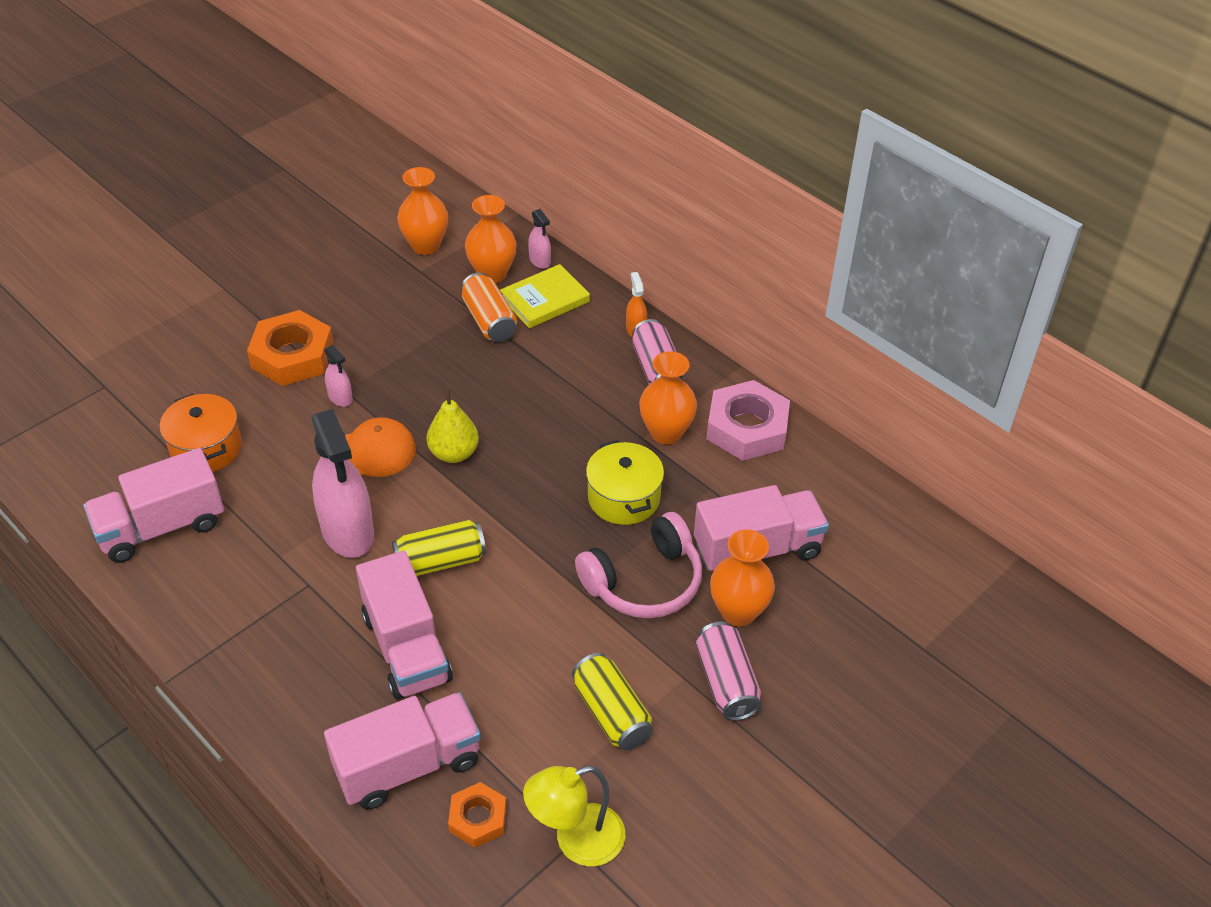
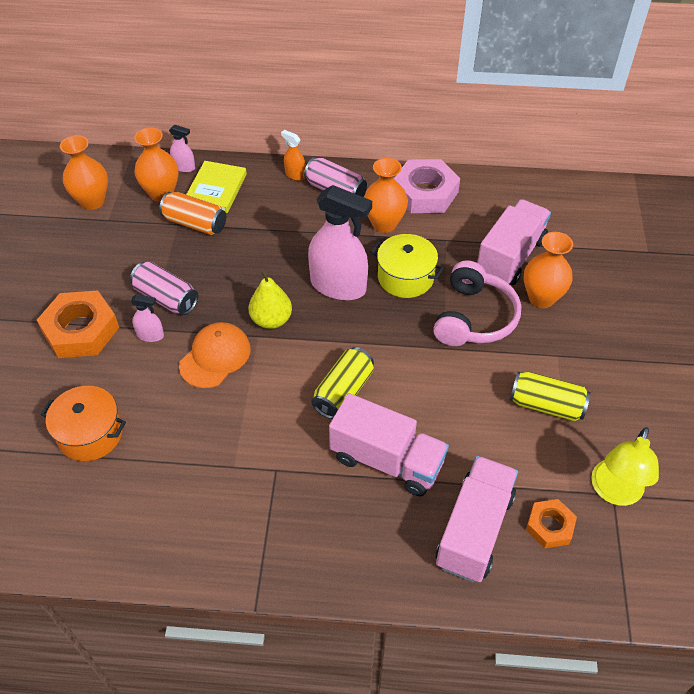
camera: 40 degrees left, 5 degrees up
pink truck [83,448,224,563] -> none
pink spray bottle [311,409,374,558] -> pink spray bottle moved to [308,185,372,301]
pink can [696,622,761,721] -> pink can moved to [130,262,198,315]

